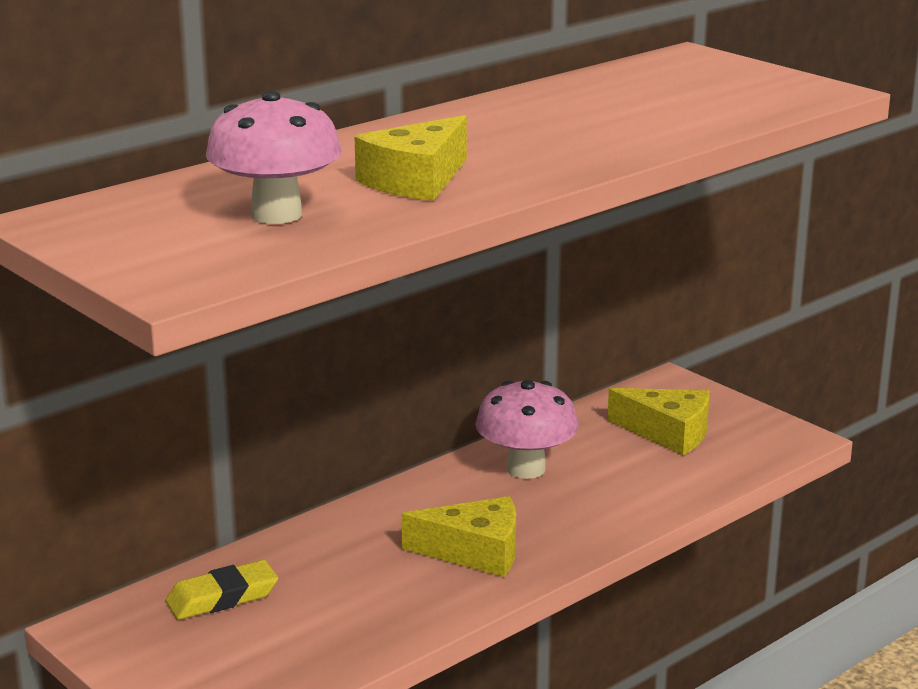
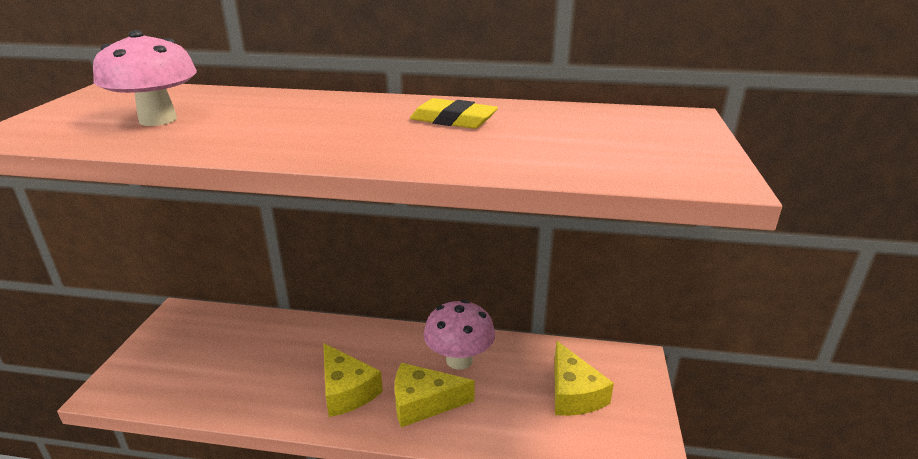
camera: 50 degrees right, 5 degrees up
yellow eraser [165,560,278,620] -> yellow eraser moved to [410,98,498,129]
yellow cheese [354,115,467,201] -> yellow cheese moved to [395,363,475,427]

